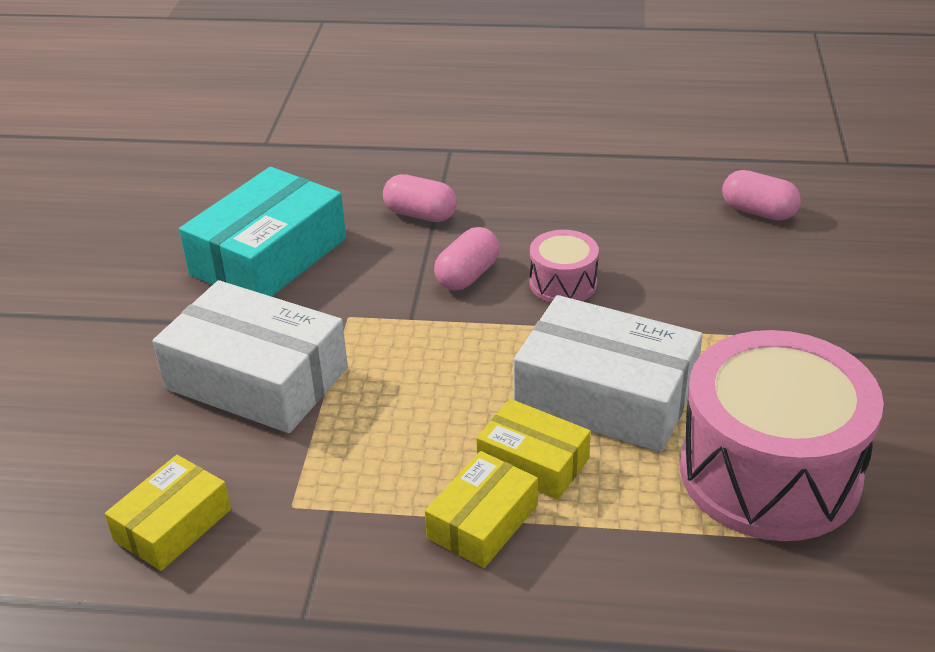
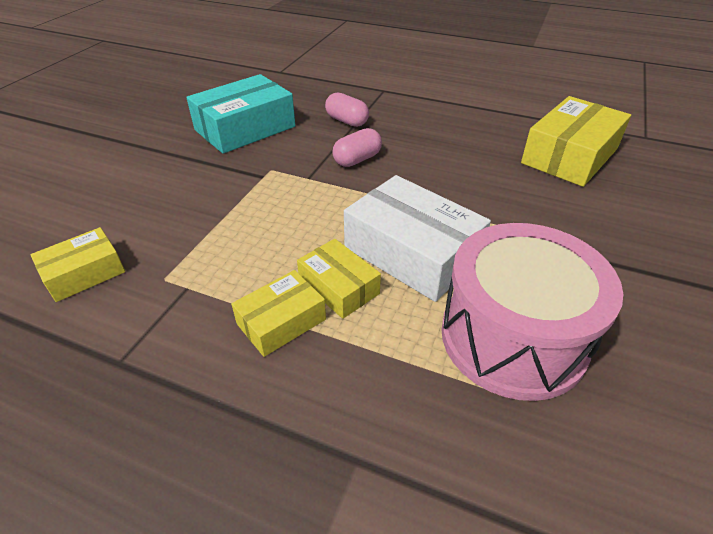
camera: 15 degrees right, 5 degrees up
white box [153,280,348,433] -> none
pink drum [530,230,599,303] -> none
pink capsule [722,170,801,221] -> yellow box [521,96,631,187]

